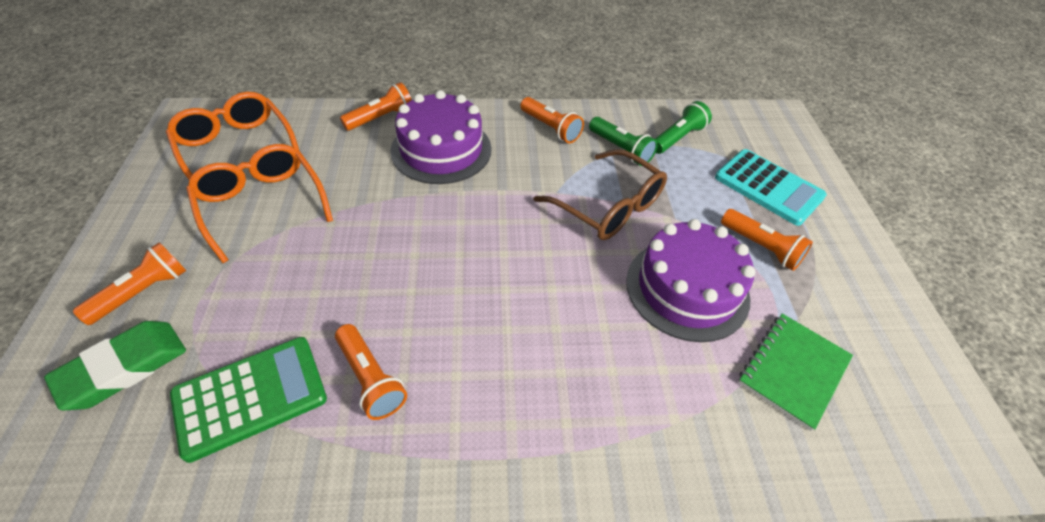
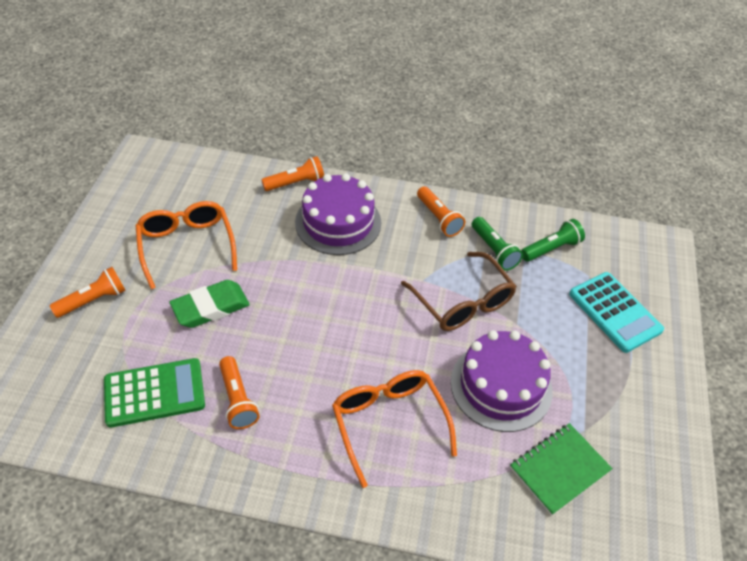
camera: 15 degrees right, 0 degrees up
green eraser [44,321,186,411] -> green eraser moved to [170,280,250,328]
orange glasses [166,92,299,179] -> orange glasses moved to [332,370,457,488]
orange flashlight [721,209,813,271] -> none

